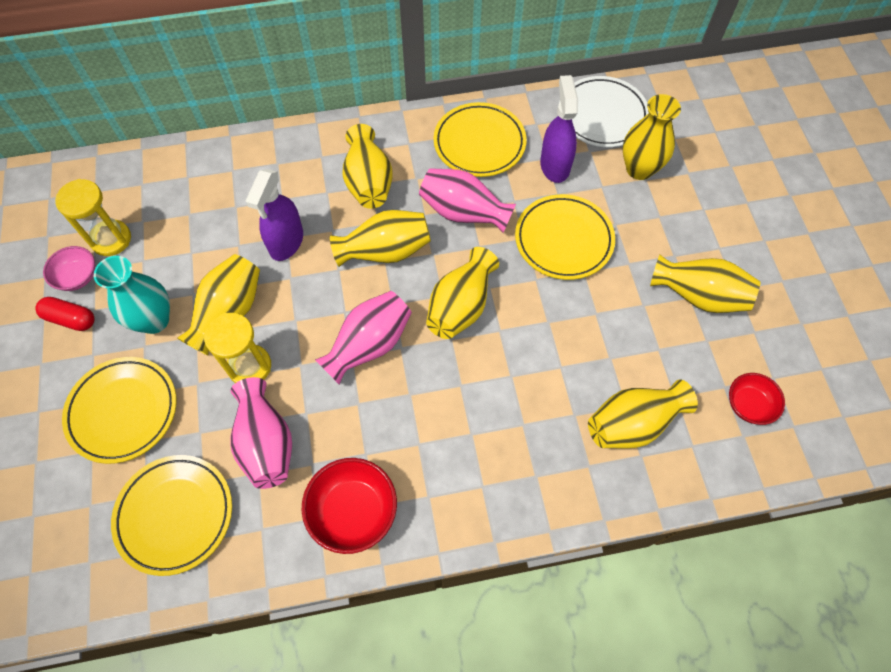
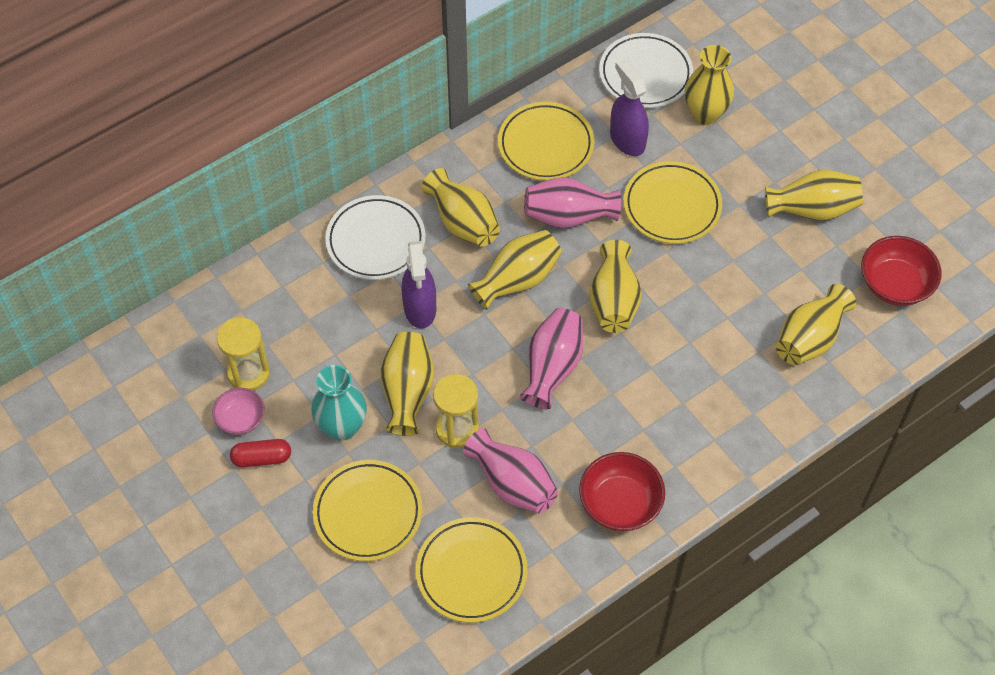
camera: 25 degrees left, 5 degrees down
red bowl [729,373,785,425] -> red bowl [861,236,942,306], size x1.59
none -> white plate [325,195,426,280]

